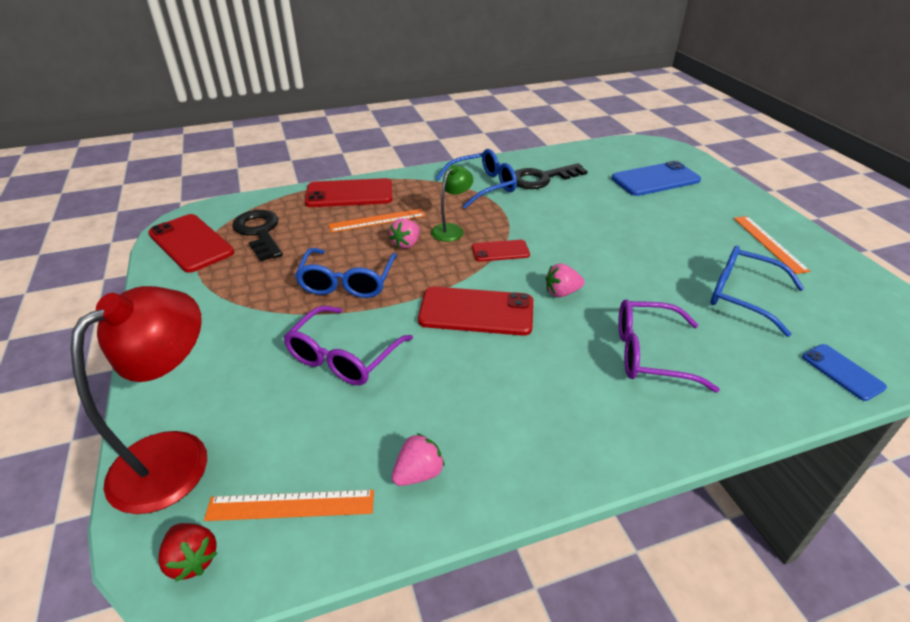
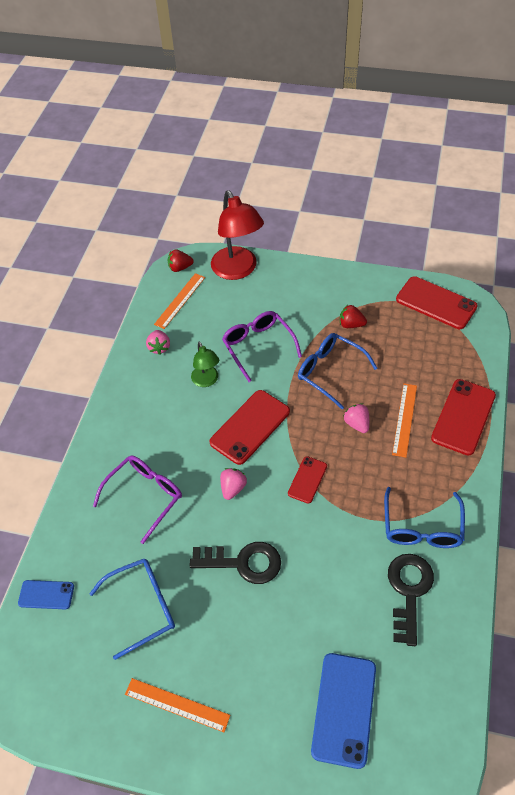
camera: 125 degrees right, 15 degrees up
red phone [148,214,234,273] -> red phone turned 45 degrees clockwise [396,276,478,329]
black key [232,210,283,261] -> black key moved to [190,542,281,584]
green lamp [431,165,473,242] -> green lamp moved to [191,342,219,387]
none -> red strawberry [340,305,367,328]

